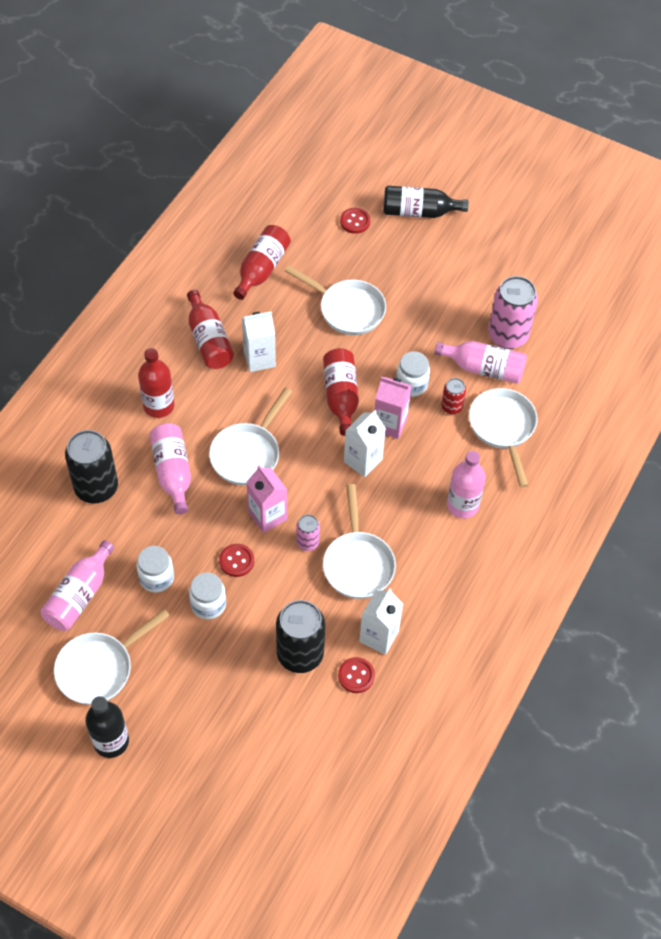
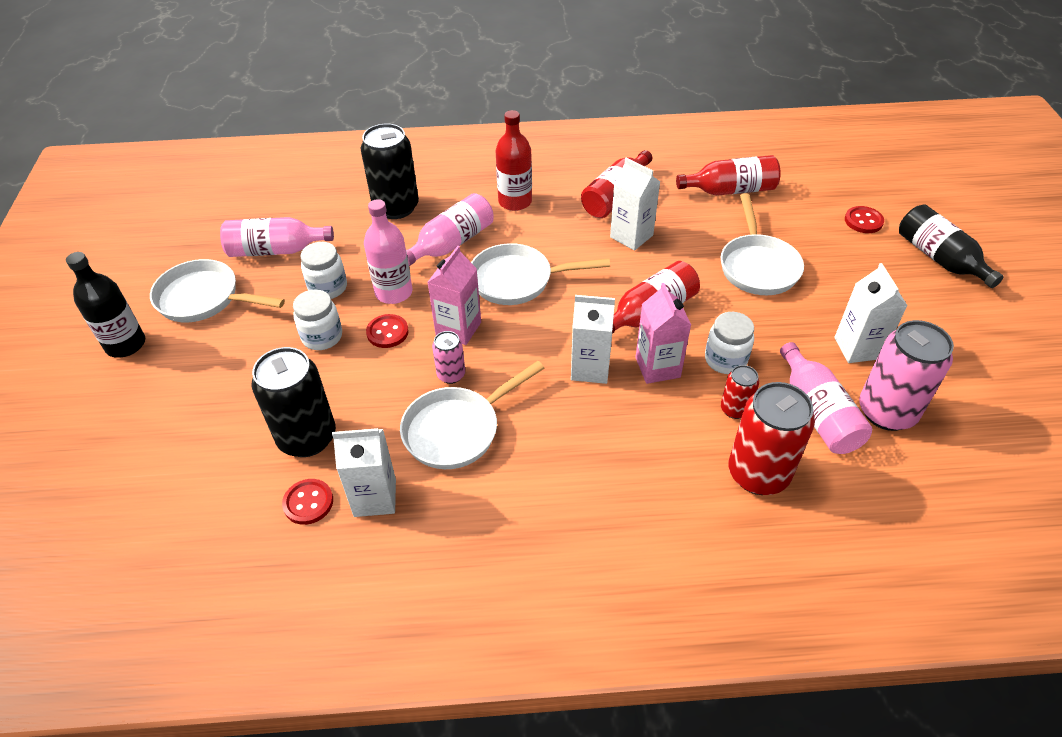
camera: 60 degrees right, 10 degrees down
pink bottle [447,451,486,518] -> pink bottle moved to [364,199,413,304]
white pan [469,388,537,488] -> red can [728,382,815,495]
none -> white carton [834,263,908,363]

